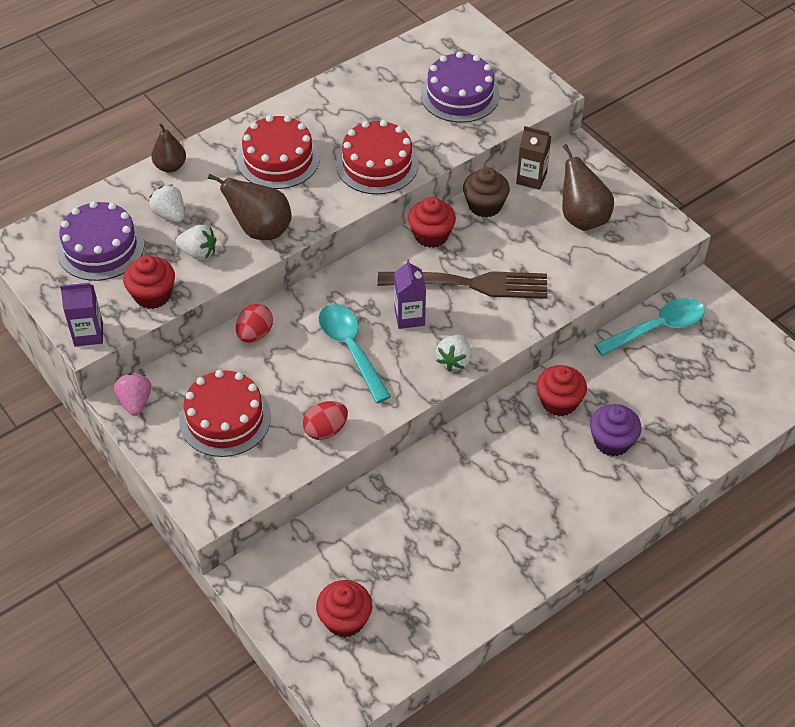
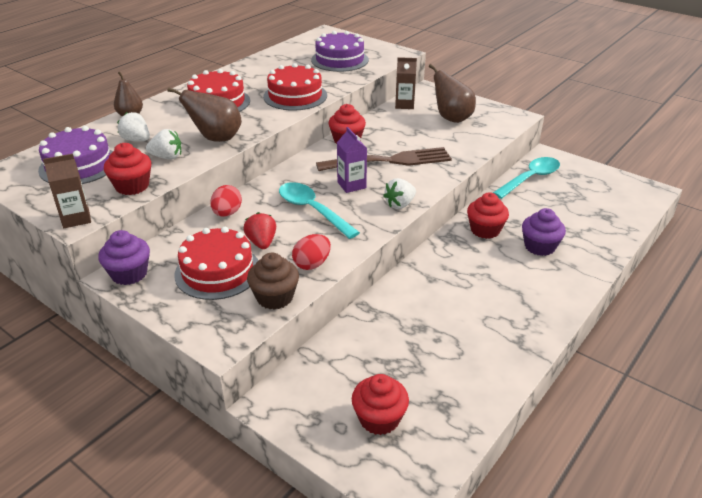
camera: 15 degrees left, 15 degrees down
purple carton [60,283,103,346] -> brown carton [43,154,91,228]
pink strawberry [114,373,151,416] -> purple cupcake [98,230,150,285]
white strawberry [436,335,471,371] -> white strawberry turned 45 degrees clockwise [383,178,416,209]
brown cupcake [463,167,510,218] -> brown cupcake moved to [247,252,299,310]
none -> red strawberry [243,212,276,249]

